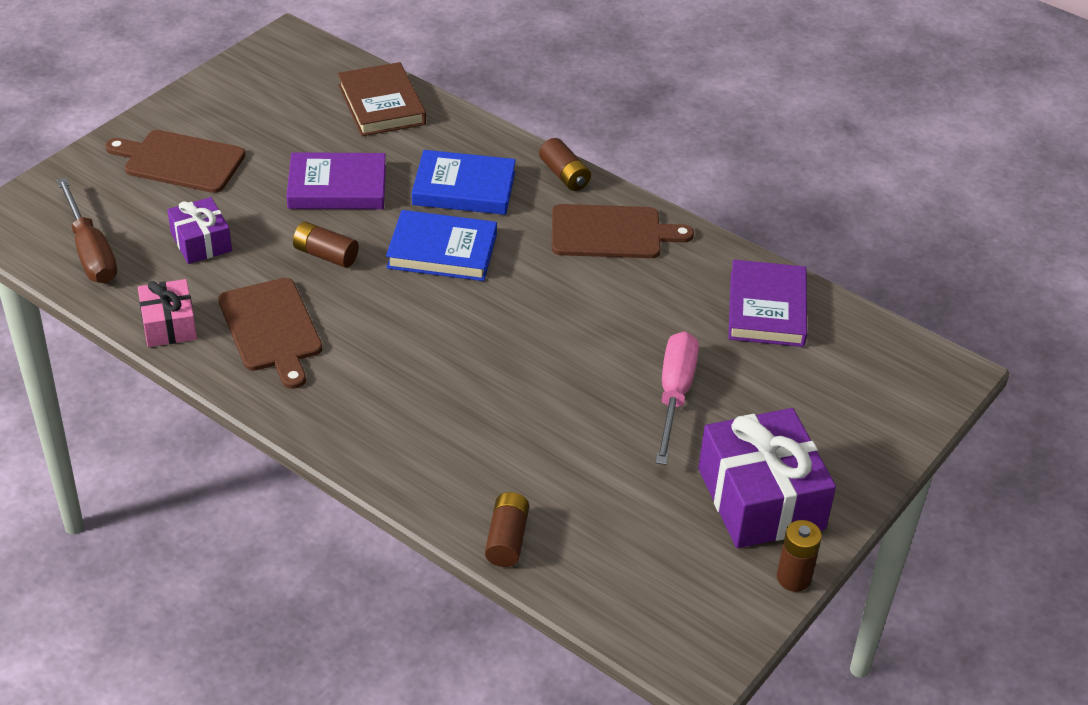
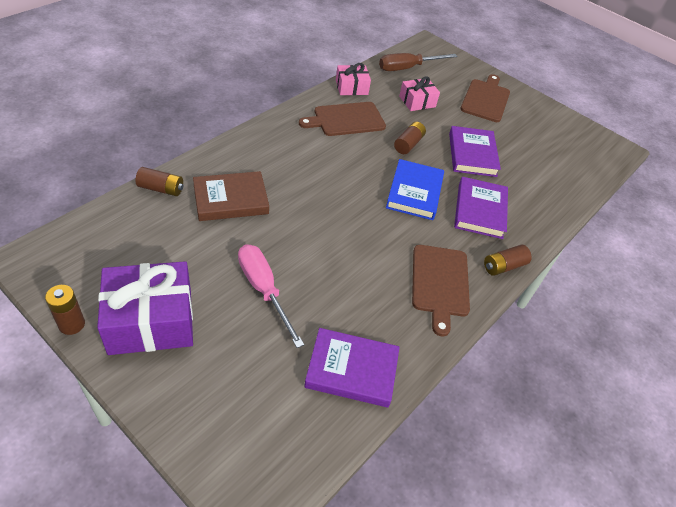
camera: 90 degrees right, 5 degrees up
purple gift [167,197,232,264] -> pink gift [399,76,440,111]
brown book [338,62,426,136] -> brown book moved to [193,171,269,221]
blue book [412,150,516,215] -> purple book [454,177,508,239]
pink screwdriver [655,331,699,465] -> pink screwdriver turned 135 degrees counterclockwise [238,244,304,348]

